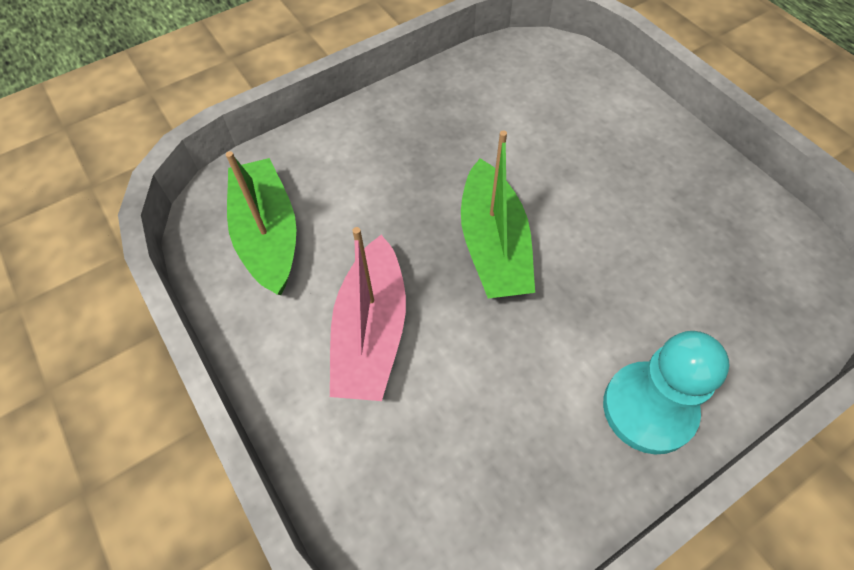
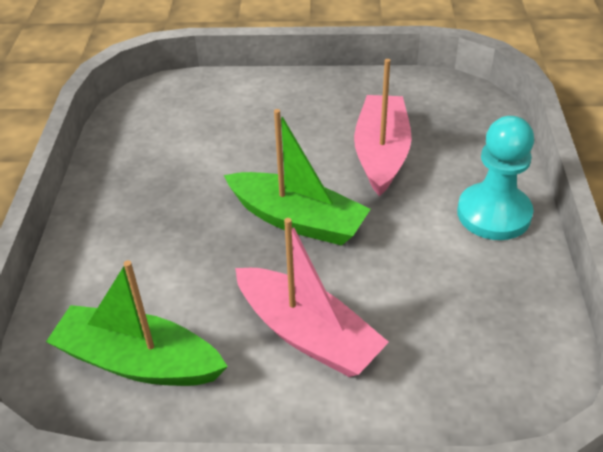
camera: 55 degrees left, 15 degrees down
none -> pink boat [354,59,412,197]

